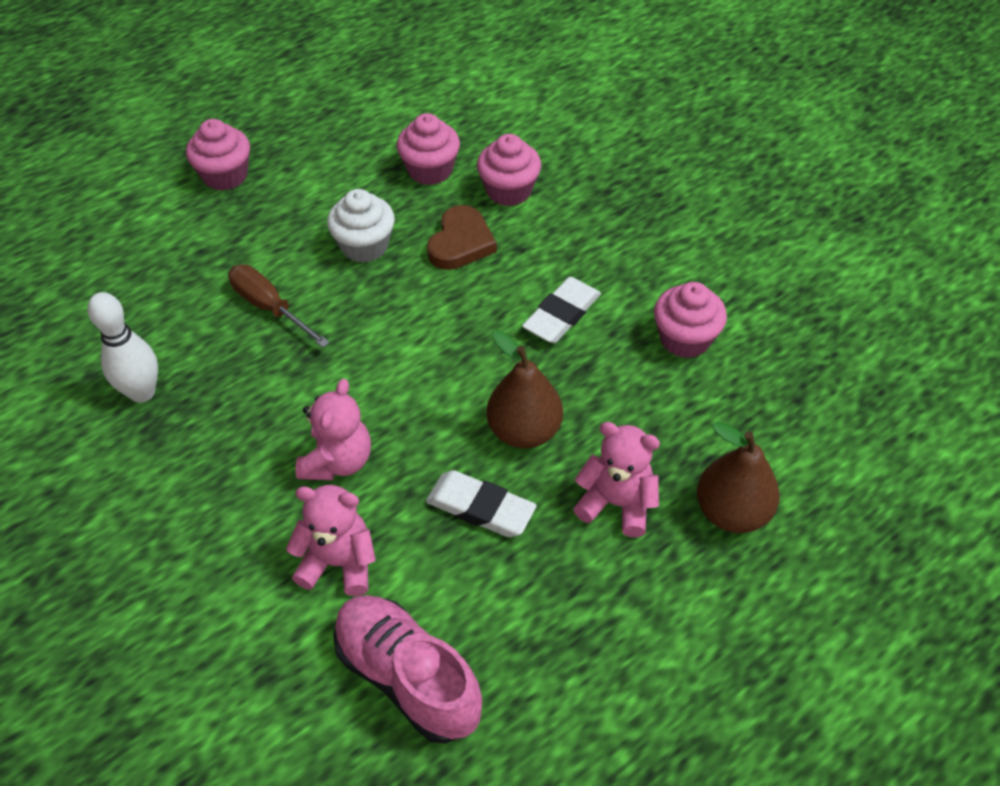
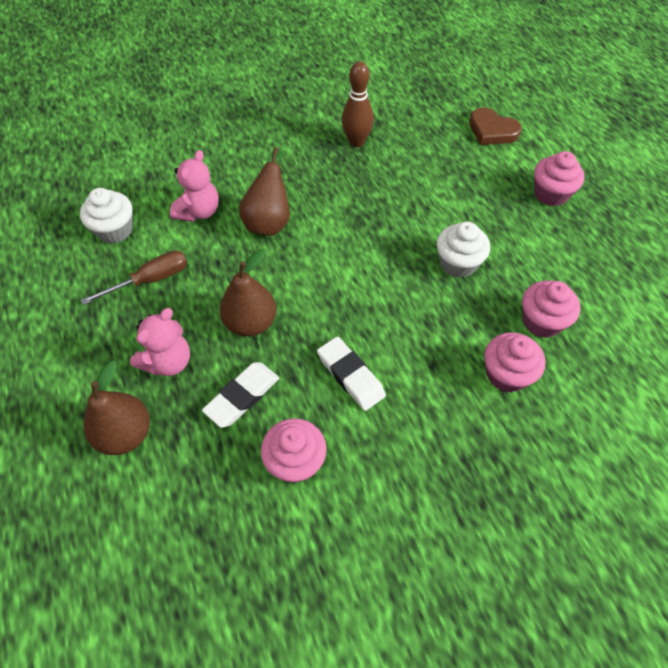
camera: 105 degrees right, 5 degrees up
white bowling pin [88,292,158,403] -> brown bowling pin [342,61,374,147]
brown screwdriver [228,265,330,348] -> brown screwdriver moved to [81,250,187,305]
pink teddy bear [296,379,371,481] -> brown pear [239,147,290,236]
pink shoe [333,595,482,744] -> white cupcake [80,188,133,244]
white eraser [426,470,537,537] -> white eraser moved to [202,362,279,428]
brown heart [427,205,497,270] -> brown heart moved to [469,108,522,145]

